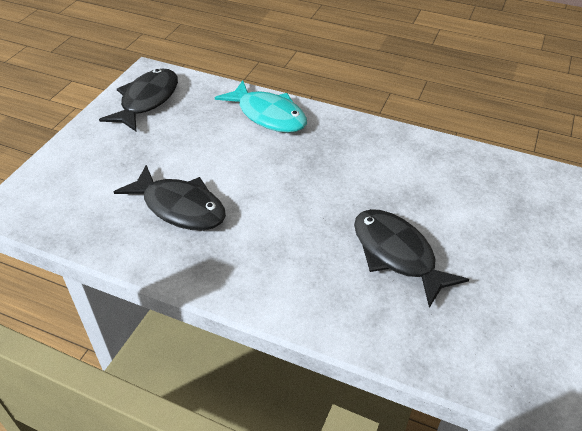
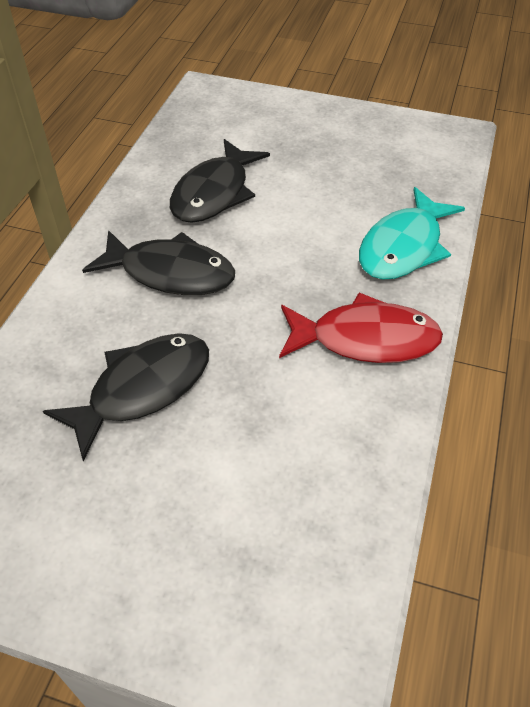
camera: 85 degrees right, 5 degrees up
black fish [99,69,178,131] -> black fish moved to [82,230,235,295]
none -> red fish [279,292,443,363]

